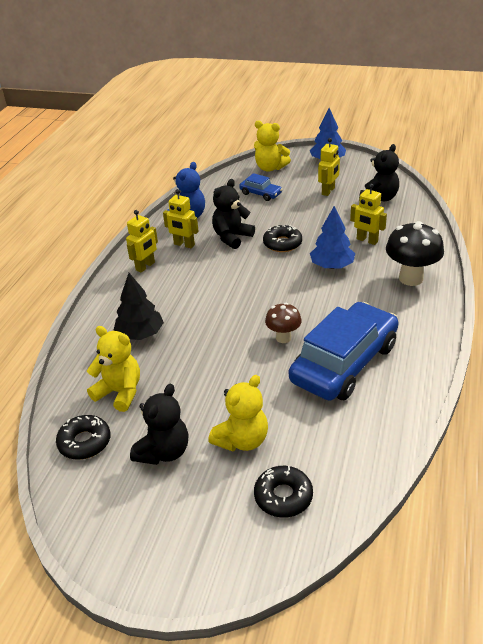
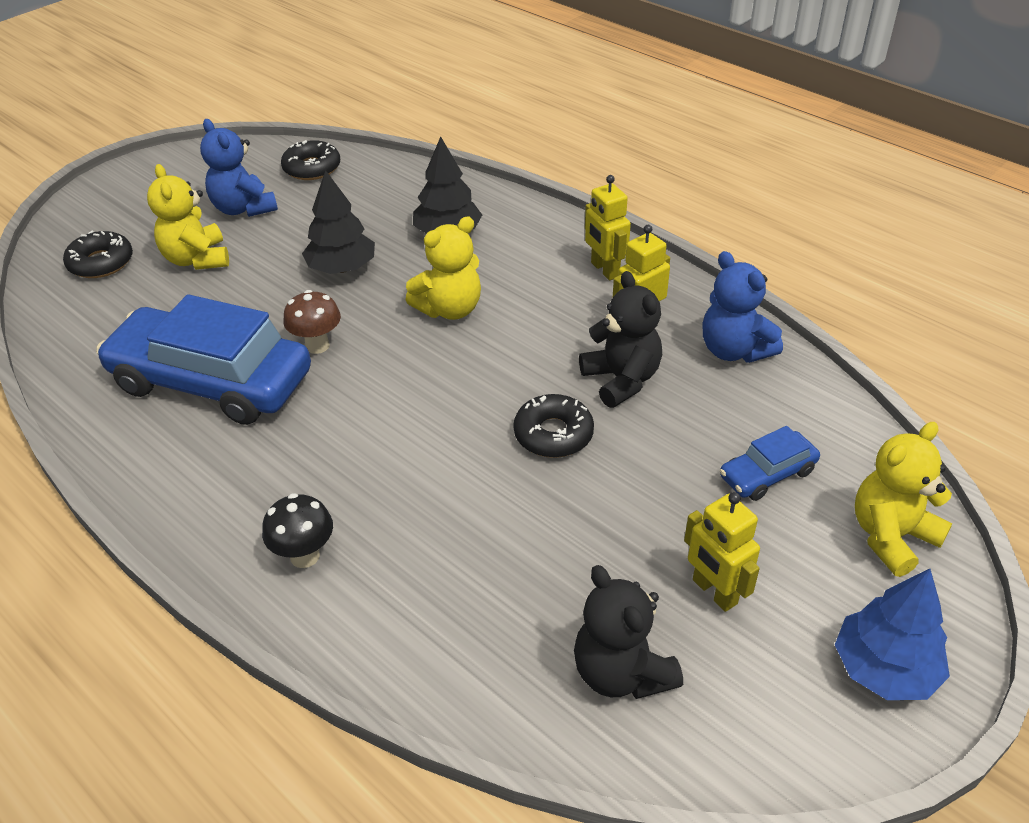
camera: 115 degrees right, 5 degrees up
yellow teddy bear [87,326,140,412] -> yellow teddy bear moved to [406,216,481,320]
black teddy bear [130,384,188,465] -> blue teddy bear [200,119,278,217]
blue car [289,302,399,401] -> blue car turned 135 degrees clockwise [96,294,311,425]
blue tree [310,206,355,269] -> none
yellow robot [350,184,387,245] -> none
black mushroom [386,221,444,286] -> black mushroom [262,493,333,568], size x0.59
none -> black tree [302,170,375,274]

